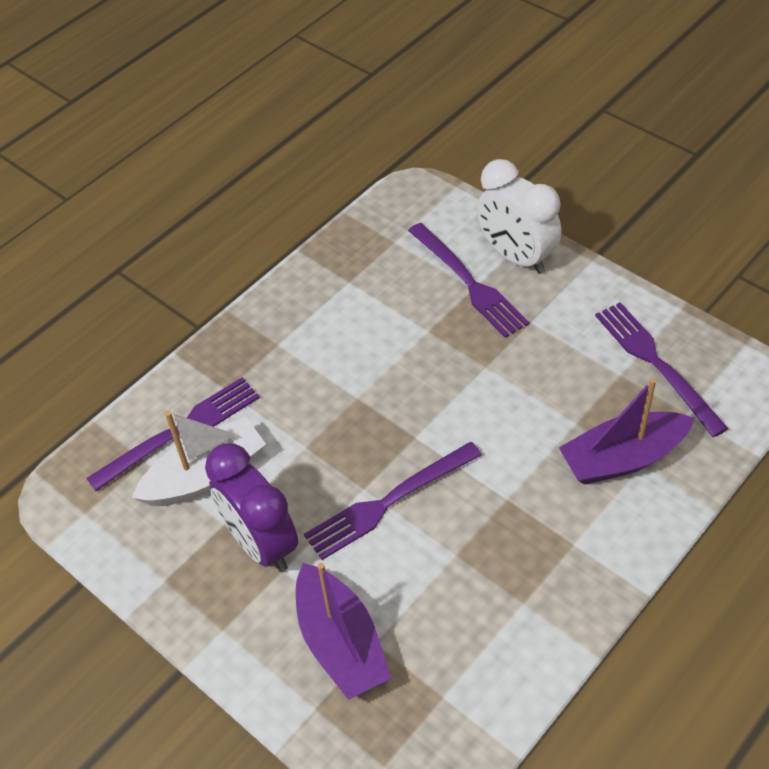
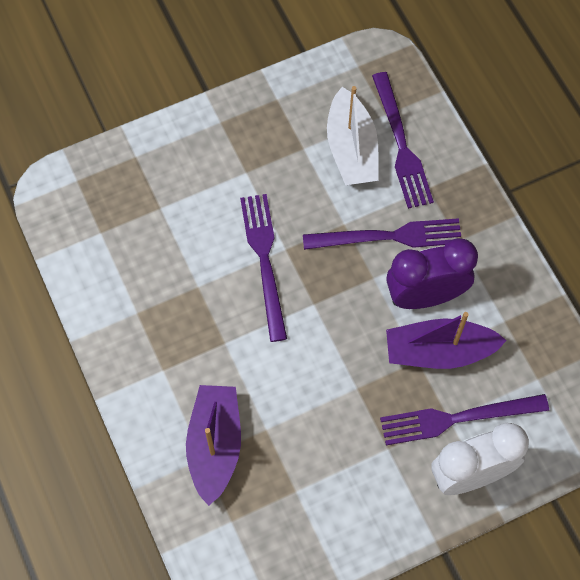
camera: 110 degrees right, 15 degrees up
purple clock [205,443,298,572] -> purple clock moved to [386,238,478,309]
purple boat [296,563,391,700] -> purple boat moved to [386,312,507,369]
purple fork [595,302,729,437] -> purple fork moved to [303,218,461,250]

